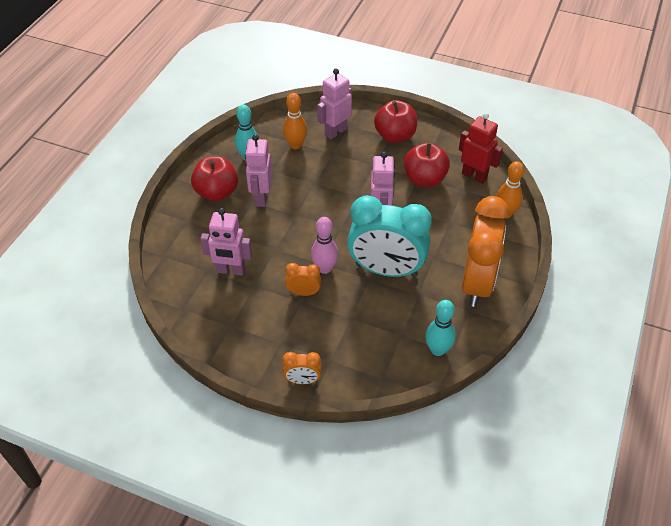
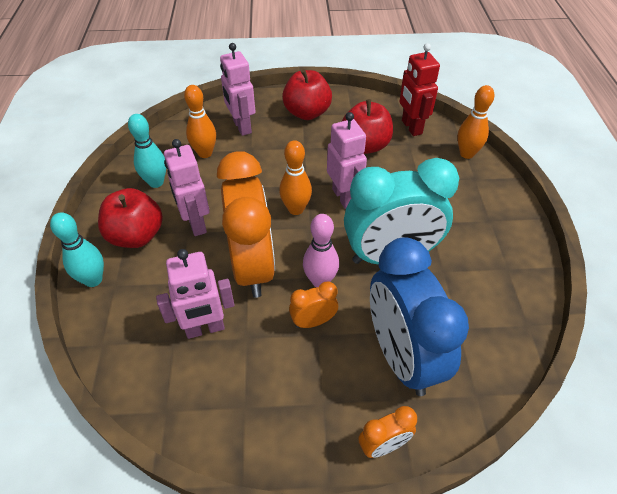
camera: 25 degrees left, 0 degrees up
pink robot [317,68,352,139] -> pink robot turned 45 degrees counterclockwise [220,43,256,136]
turquoise bowling pin [425,300,456,356] -> turquoise bowling pin moved to [50,212,104,287]
red robot [459,113,503,184] -> red robot turned 120 degrees counterclockwise [399,43,440,136]
orange clock [462,196,509,307] -> orange clock moved to [217,151,275,298]
none -> orange bowling pin [279,140,312,215]
none -> blue clock [370,237,469,396]

